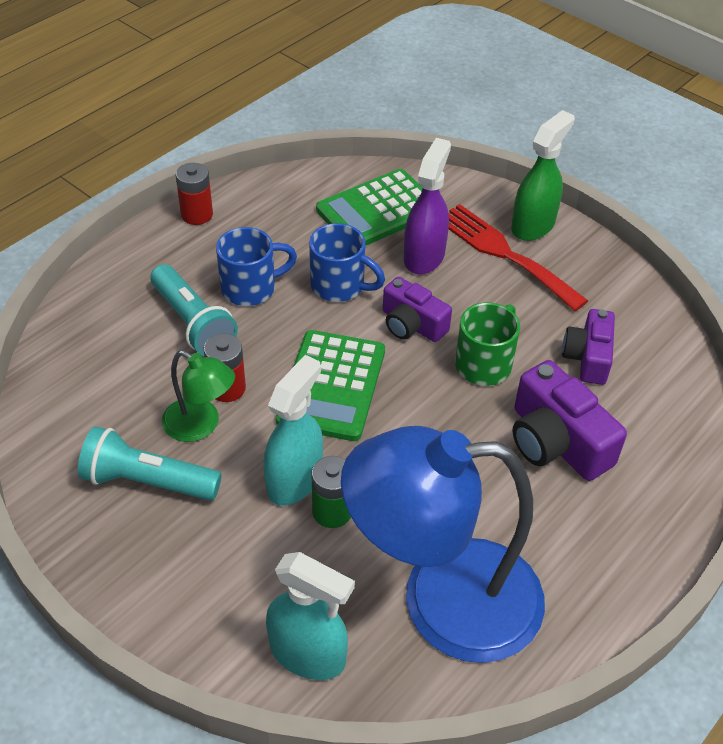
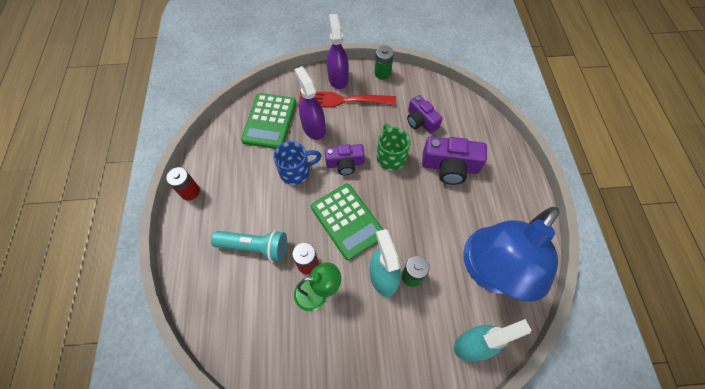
camera: 45 degrees left, 15 degrees up
turquoise flashlight [78,426,222,501] -> none
blue mug [216,227,297,306] -> none
green spray bottle [511,110,575,241] -> purple spray bottle [327,14,349,89]
none -> green battery [375,46,394,80]

